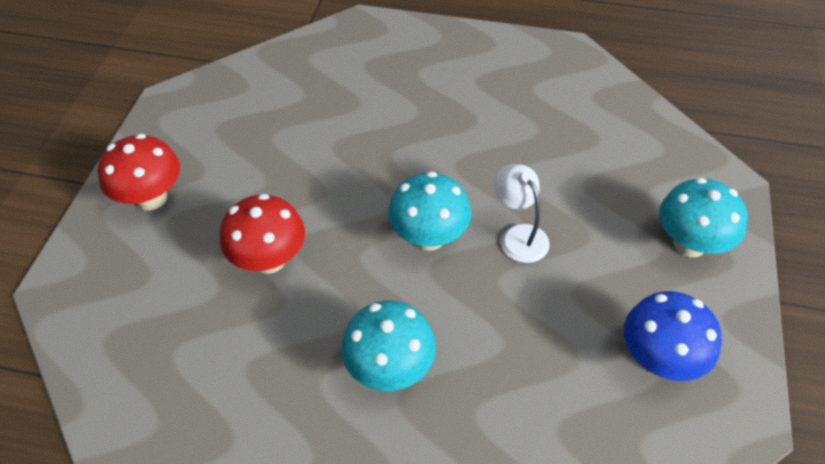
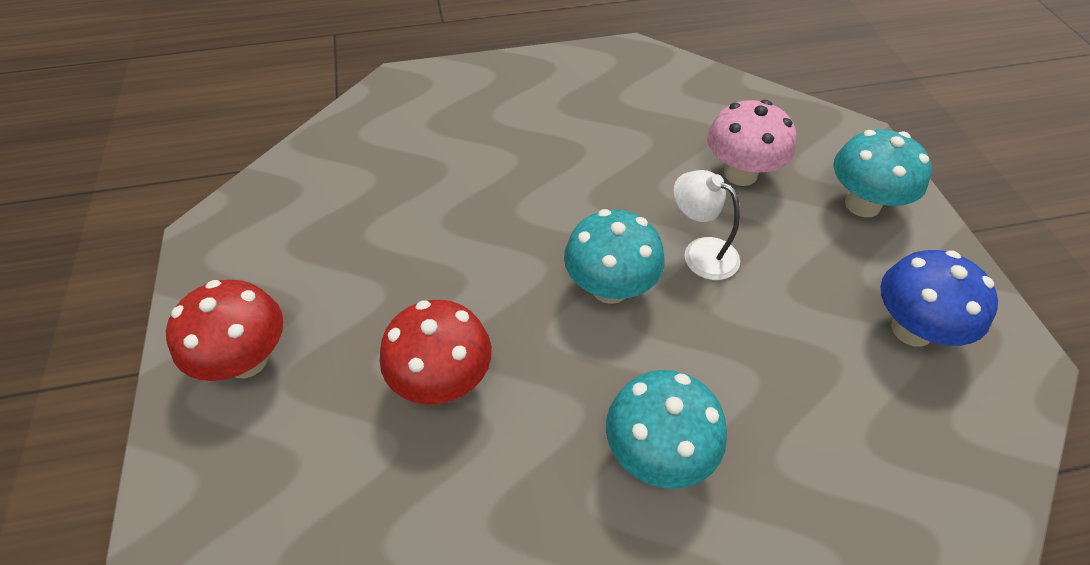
camera: 25 degrees left, 0 degrees up
none -> pink mushroom [707,100,797,186]

